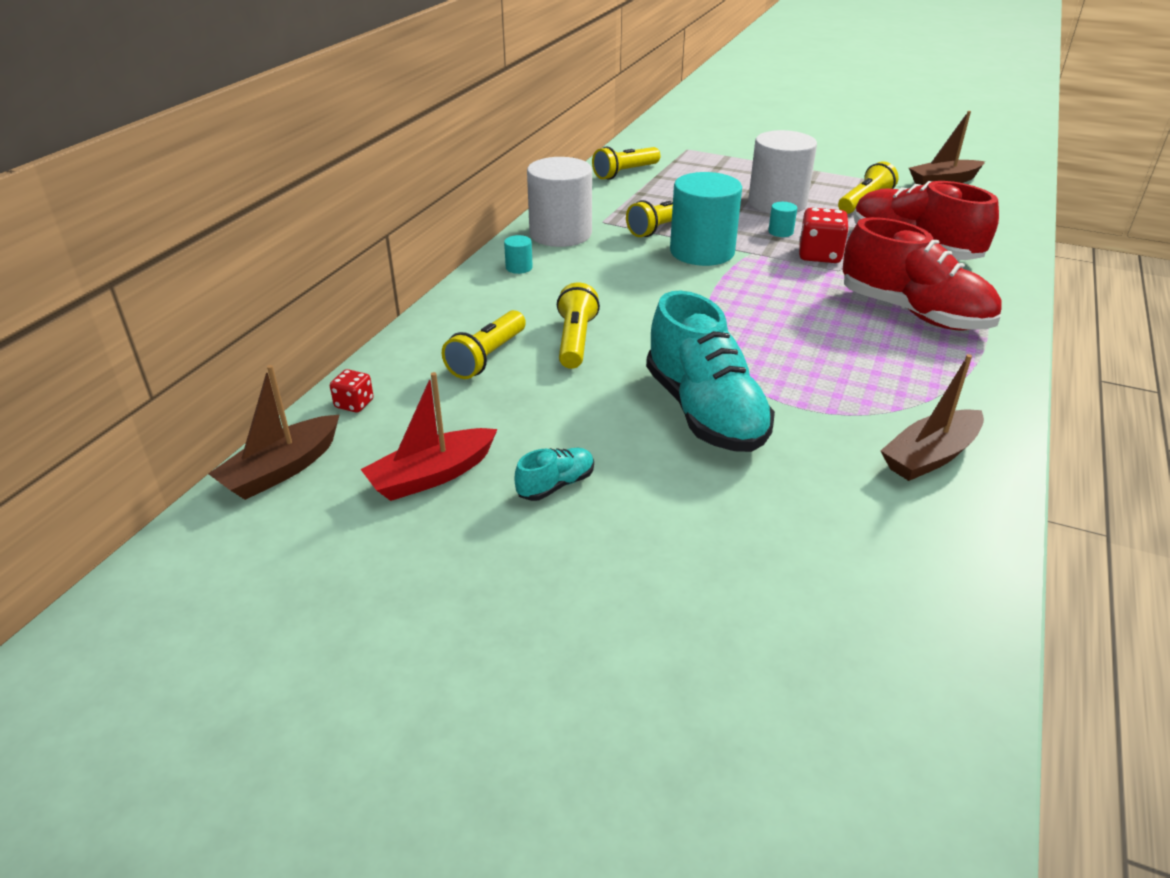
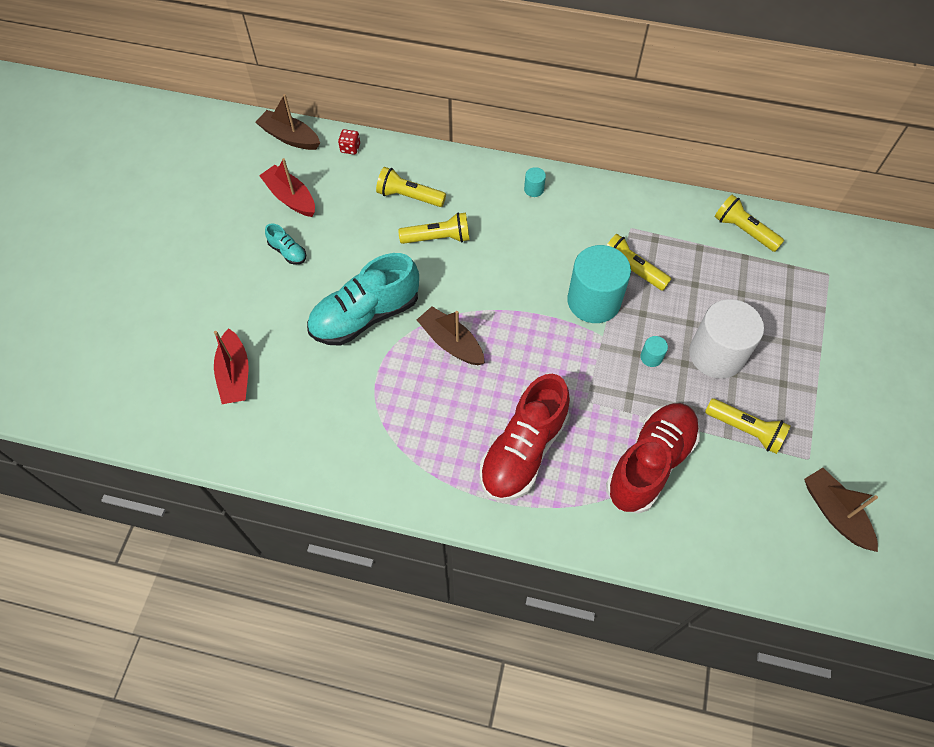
camera: 80 degrees right, 25 degrees up
white cylinder [527,157,592,247] -> none
red dice [799,208,849,263] -> none
brown boat [881,354,984,481] -> brown boat moved to [417,307,485,365]
none -> red boat [214,328,248,404]

